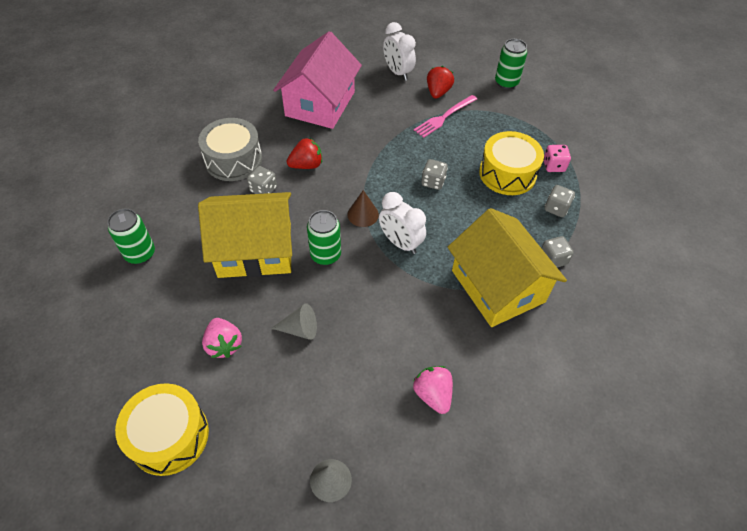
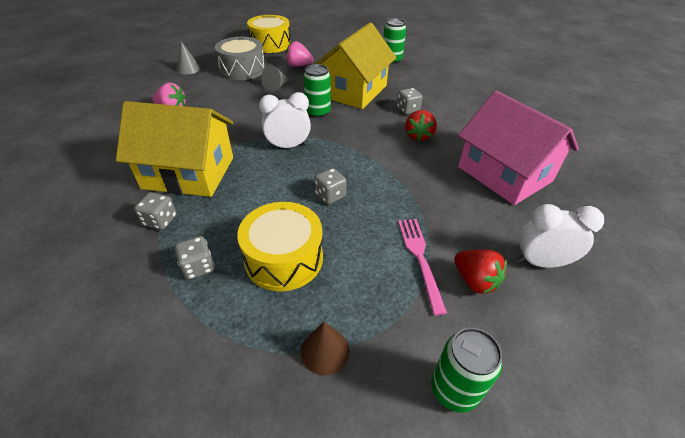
camera: 125 degrees right, 10 degrees down
grey drum [198,118,262,181] -> grey drum moved to [215,37,265,80]
brown cone [347,190,379,227] -> brown cone moved to [301,321,350,375]
pink dice [543,145,571,172] -> none

